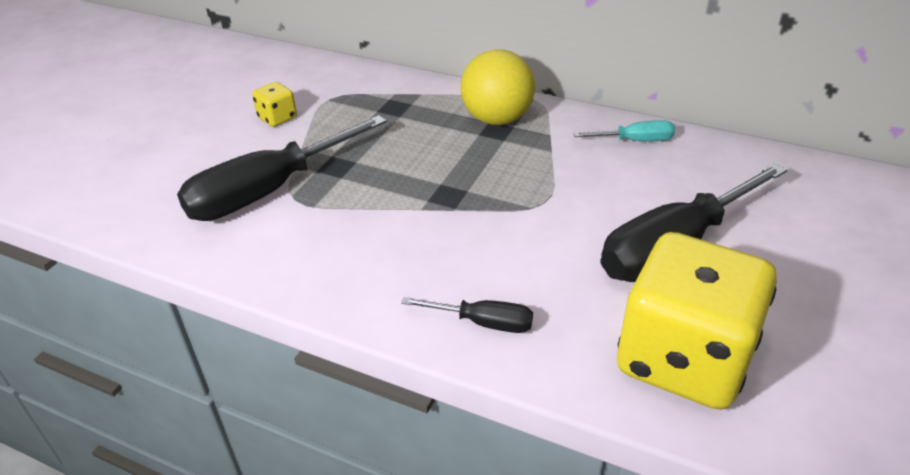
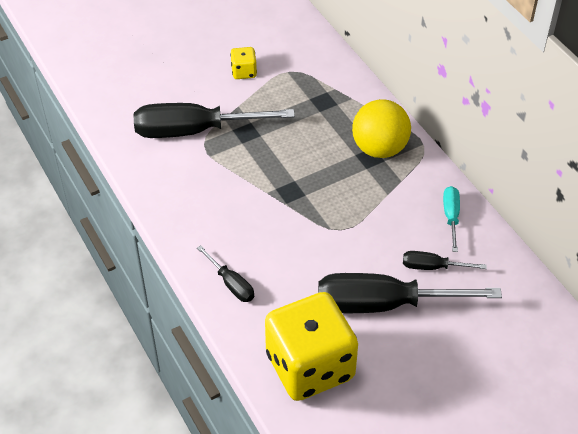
camera: 35 degrees right, 10 degrees up
turquoise screwdriver [573,120,675,141] -> turquoise screwdriver turned 120 degrees counterclockwise [443,186,460,252]
none -> black screwdriver [403,251,487,270]

